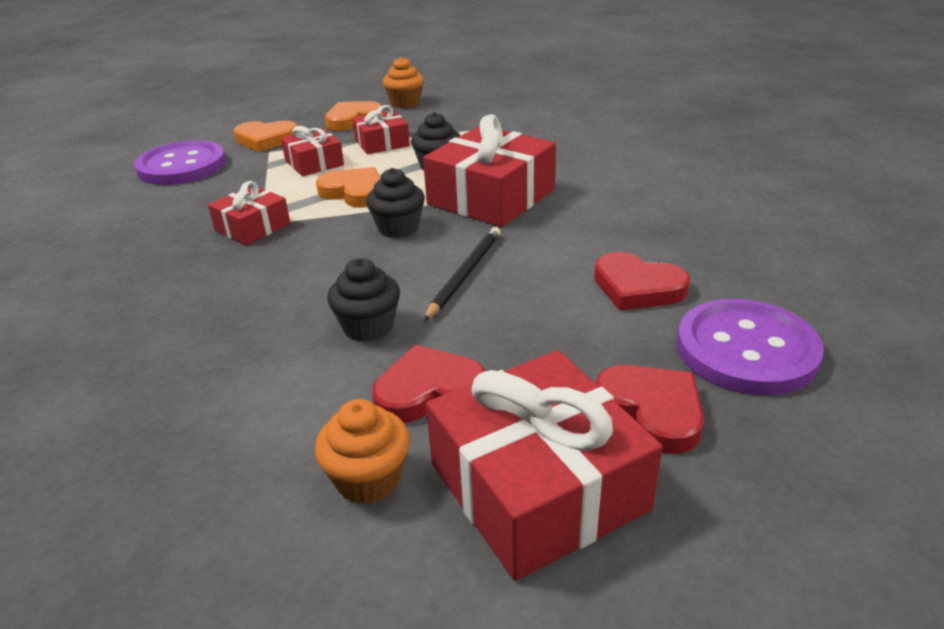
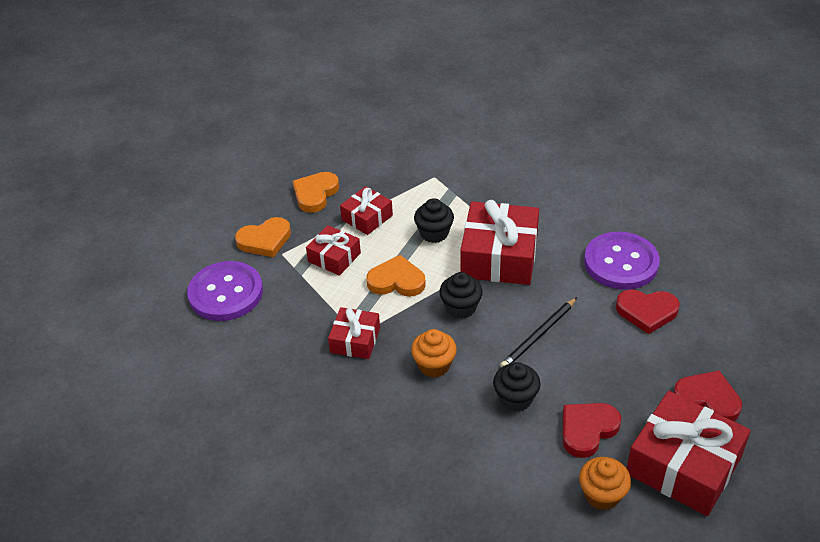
camera: 25 degrees left, 10 degrees up
orange cupcake [383,57,424,108] -> orange cupcake moved to [411,329,457,378]
black pencil [424,227,501,321] -> black pencil turned 135 degrees counterclockwise [500,297,577,368]
purple button [677,299,824,395] -> purple button moved to [584,232,660,290]

